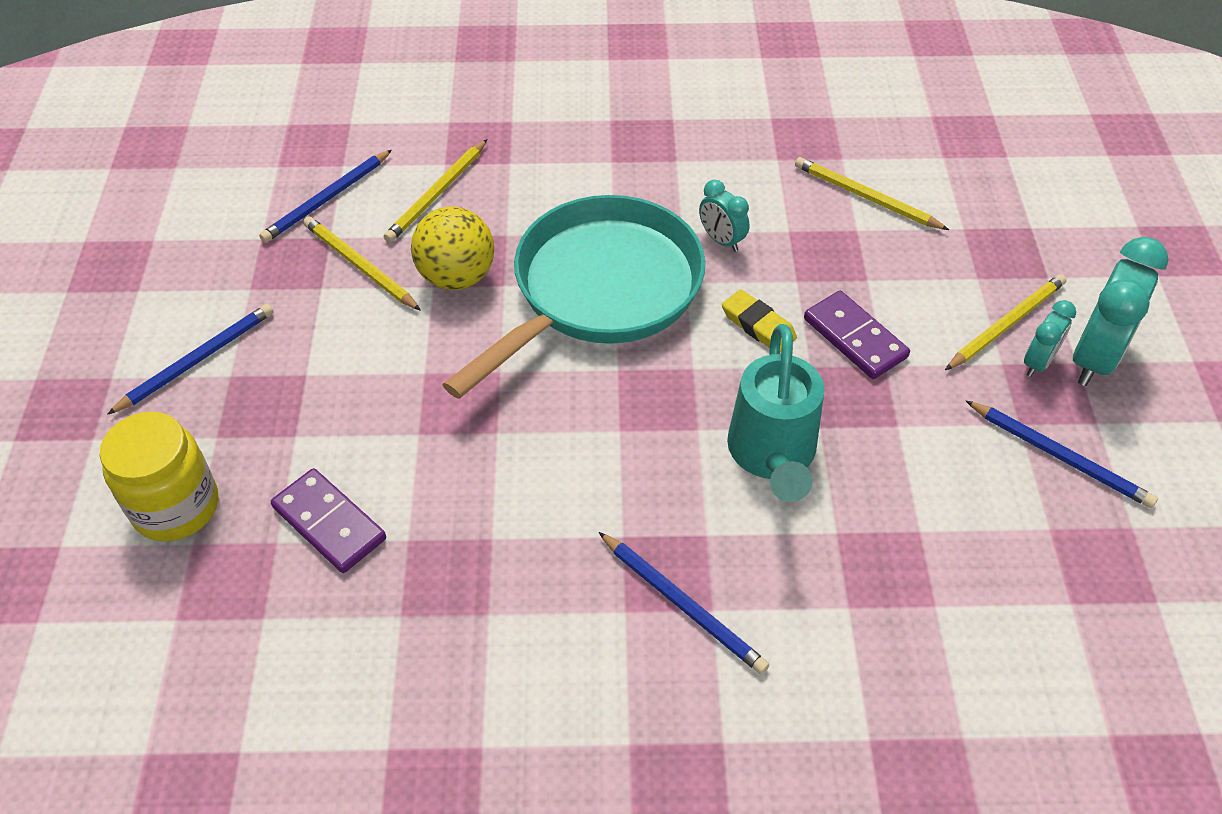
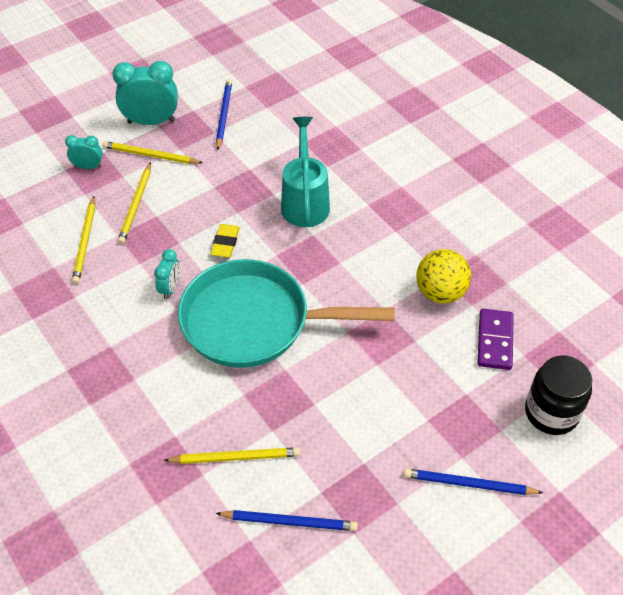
camera: 125 degrees left, 0 degrees up
yellow jar [100,412,218,541] -> black jar [525,356,592,435]
yellow pencil [303,216,421,311] -> yellow pencil moved to [118,162,151,244]
yellow ball [411,206,494,290] -> yellow ball moved to [416,249,471,304]
blue pencil [599,532,769,674] -> none
turquoise watering can [727,324,824,502] -> turquoise watering can turned 60 degrees counterclockwise [281,117,330,227]
purple domino [804,291,910,379] -> none
turquoise clock [1024,300,1076,377] -> turquoise clock moved to [65,135,102,169]

